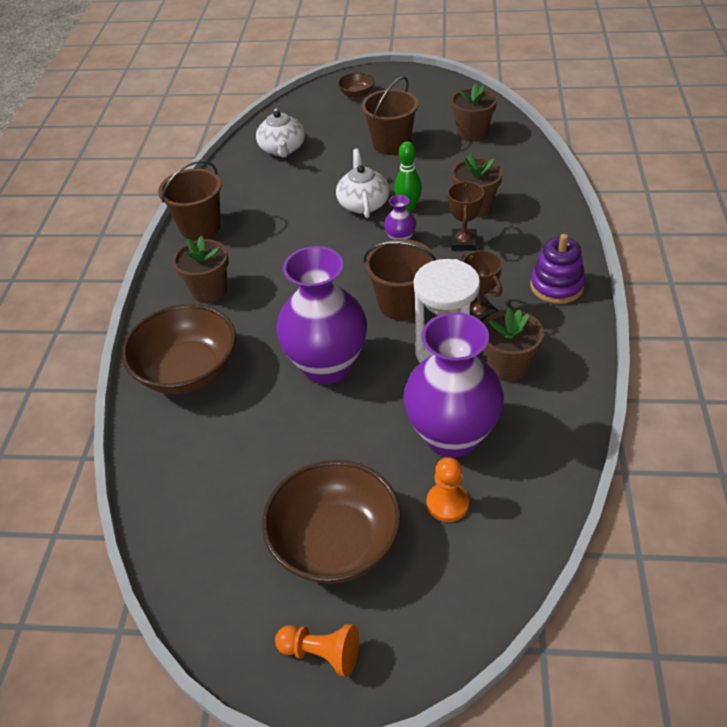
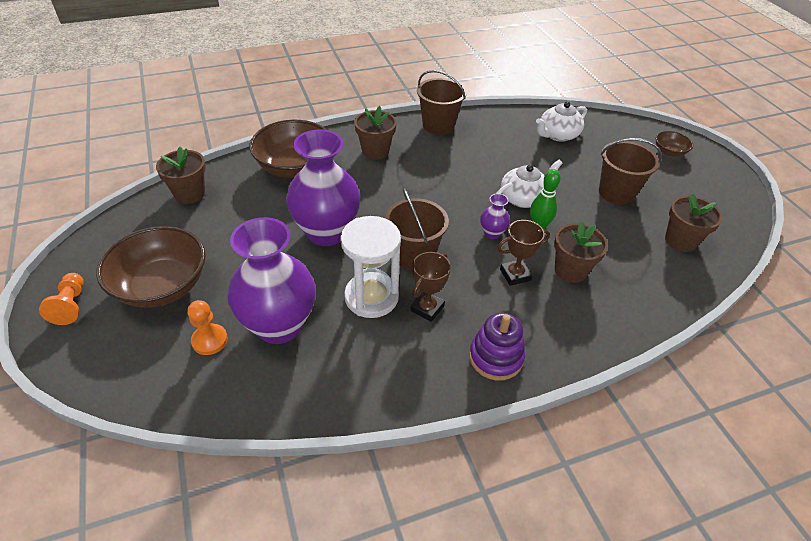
camera: 60 degrees right, 0 degrees up
brown flower pot [483,308,544,382] -> brown flower pot moved to [156,147,206,204]

